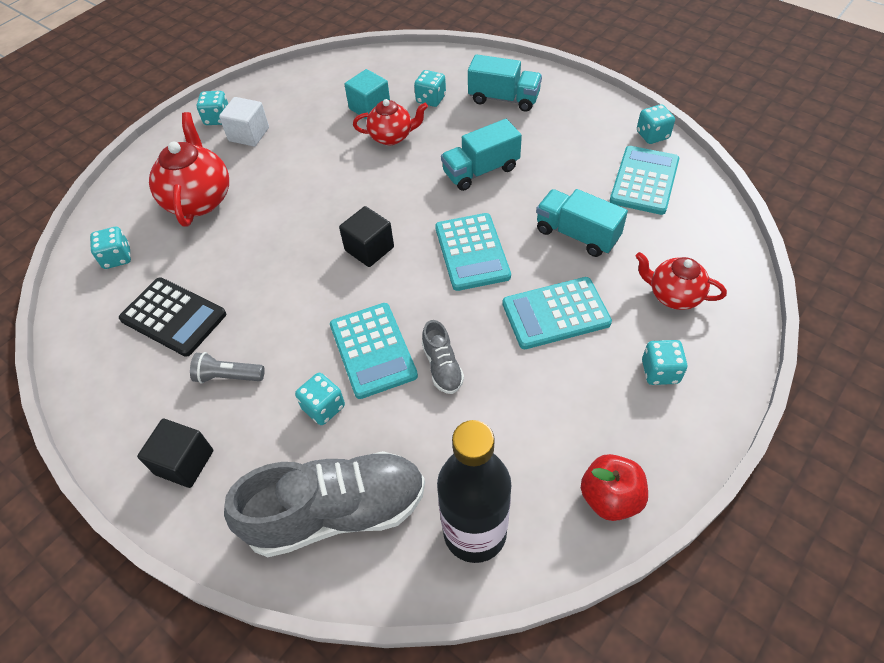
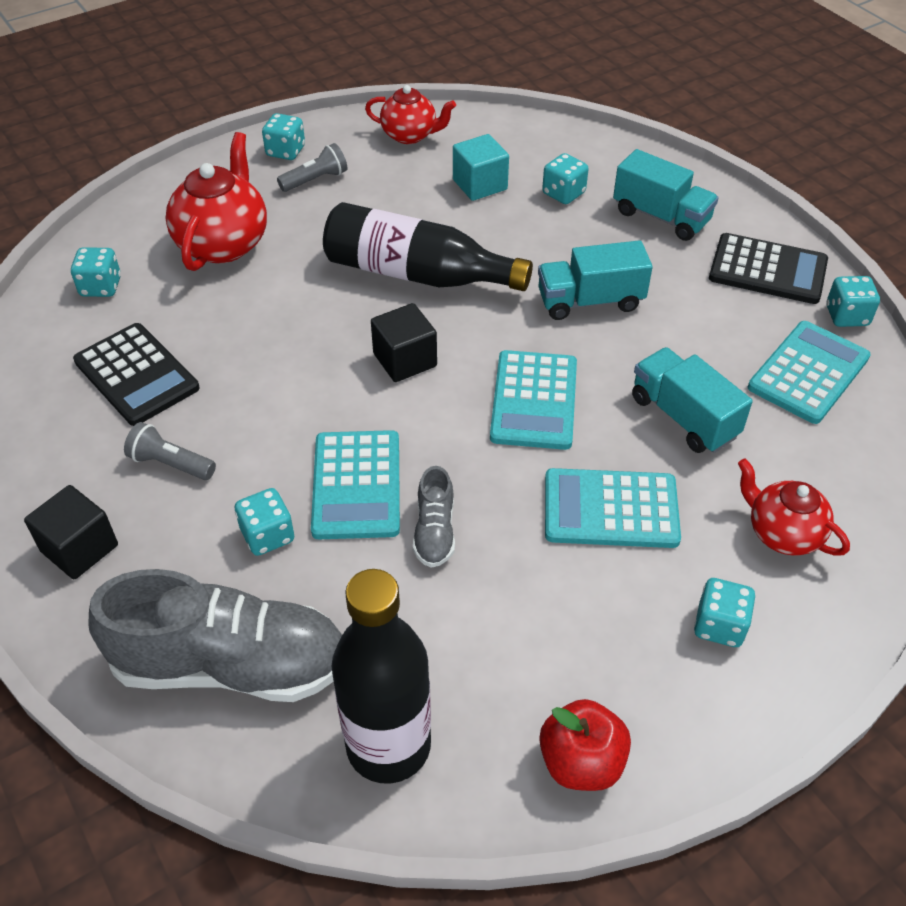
camera: 15 degrees right, 5 degrees down
white cube [219,97,269,146] -> grey flashlight [277,143,347,192]
red teapot [353,99,428,145] -> red teapot moved to [365,85,456,144]
none -> black bottle [323,202,533,291]
none -> black calculator [709,233,828,304]

